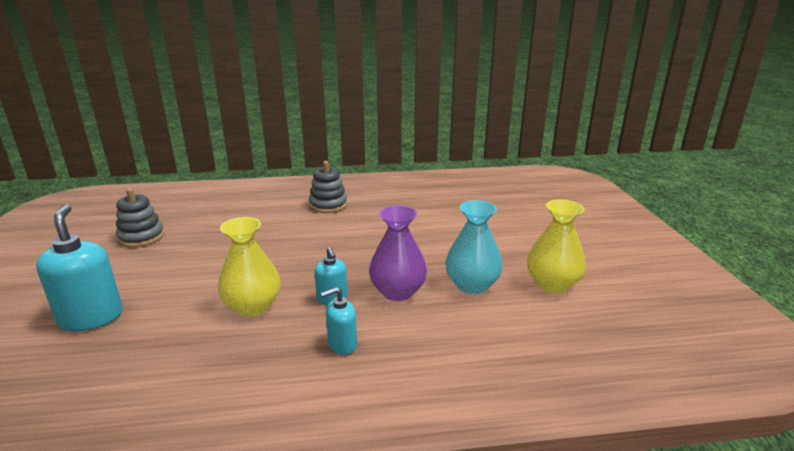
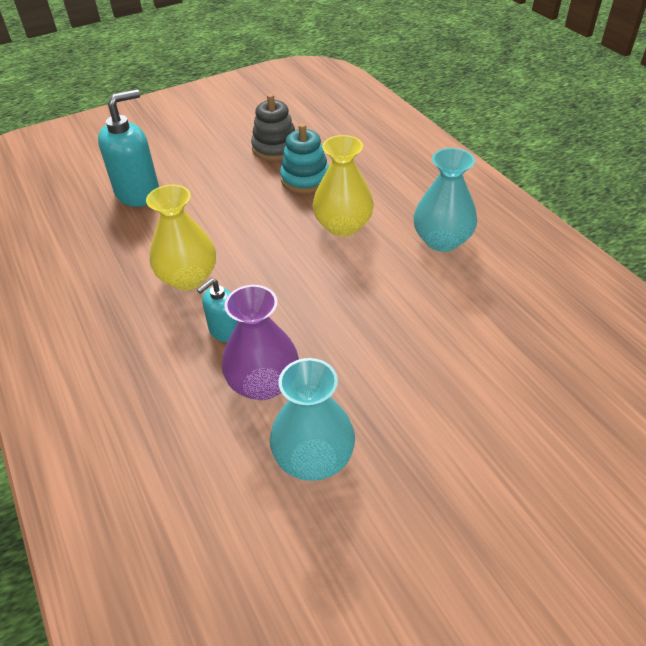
camera: 70 degrees right, 20 degrees up
grey stacking toy [309,161,347,213] -> turquoise vase [414,148,477,252]
turquoise soap dispenser [320,287,357,355] -> none
yellow vase [527,199,586,293] -> yellow vase moved to [313,135,374,237]
none -> turquoise stacking toy [280,124,329,193]

